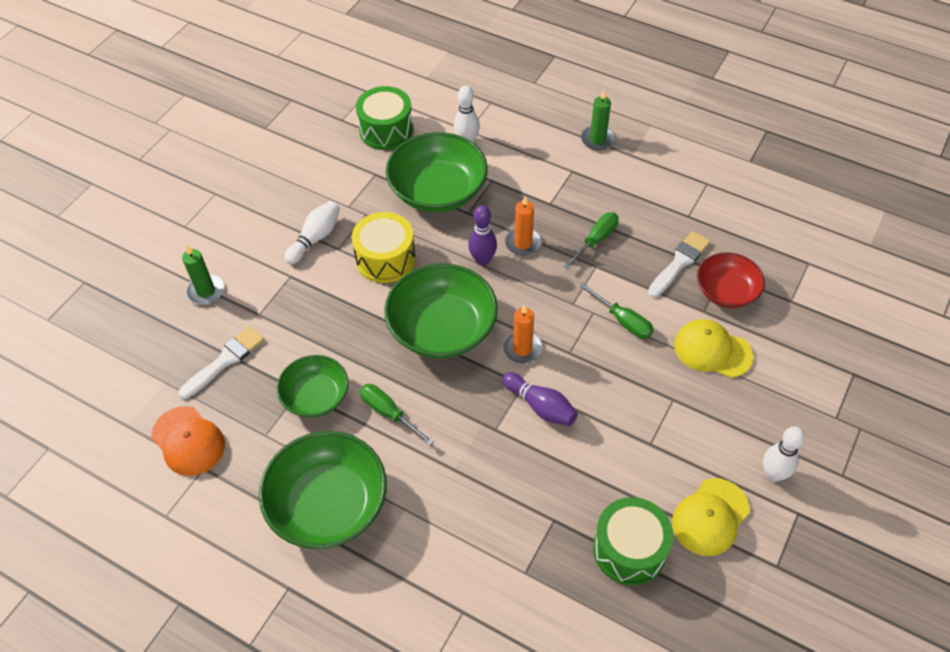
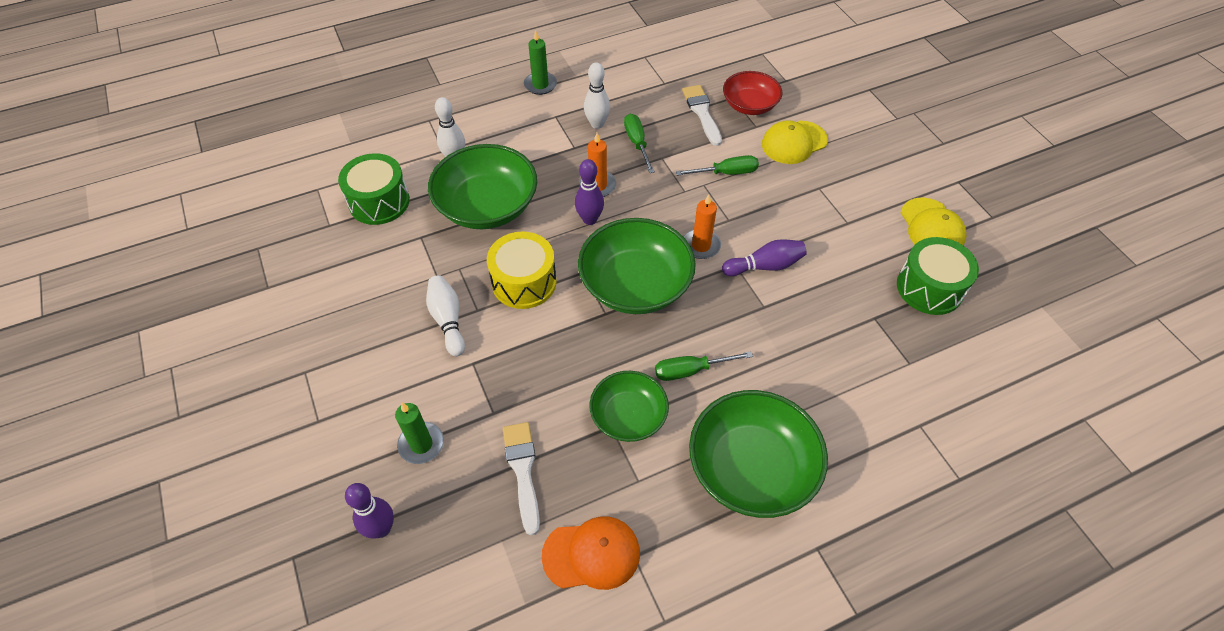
camera: 55 degrees left, 0 degrees up
white bowling pin [763,426,805,482] -> white bowling pin moved to [584,62,610,129]
none -> purple bowling pin [345,483,394,539]

